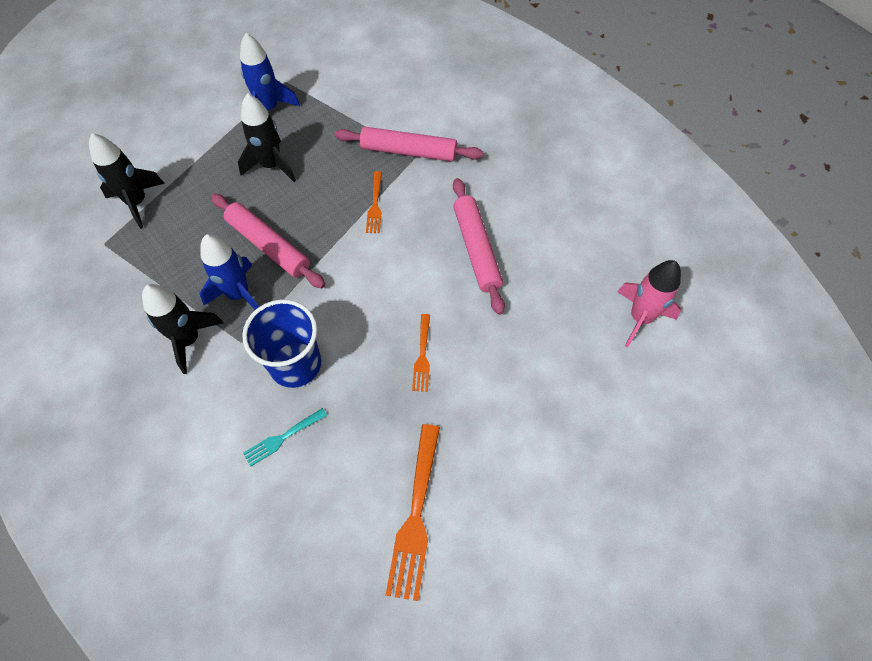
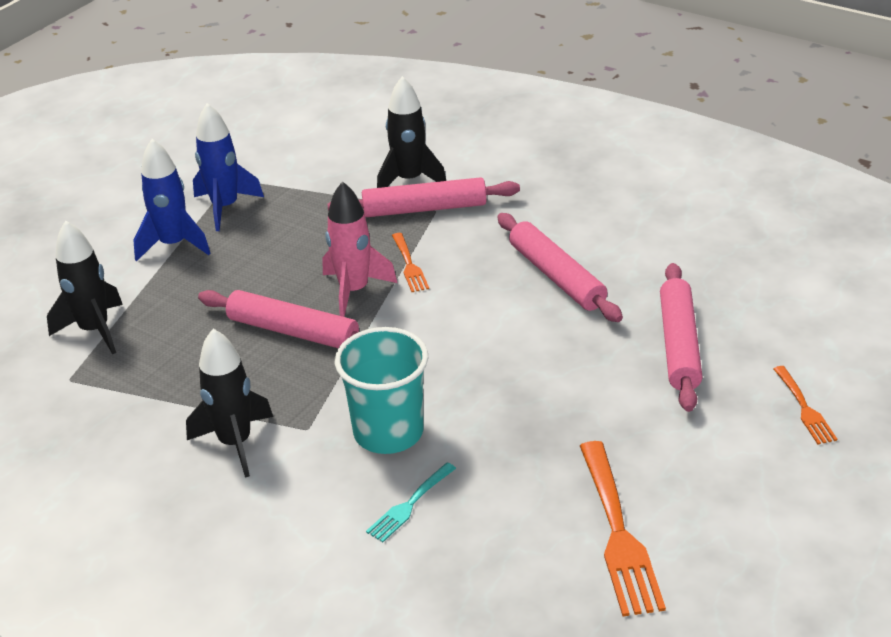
camera: 15 degrees left, 25 degrees down
blue rocket [200,234,259,310] -> blue rocket moved to [133,139,210,261]
black rocket [238,93,296,182] -> black rocket moved to [377,76,446,188]
blue cup [242,300,321,388] -> turquoise cup [335,327,428,454]
orange fork [412,314,430,392] -> orange fork moved to [773,366,837,444]
pink rocket [617,260,681,347] -> pink rocket moved to [323,181,397,317]
none -> pink rolling pin [660,263,703,412]

